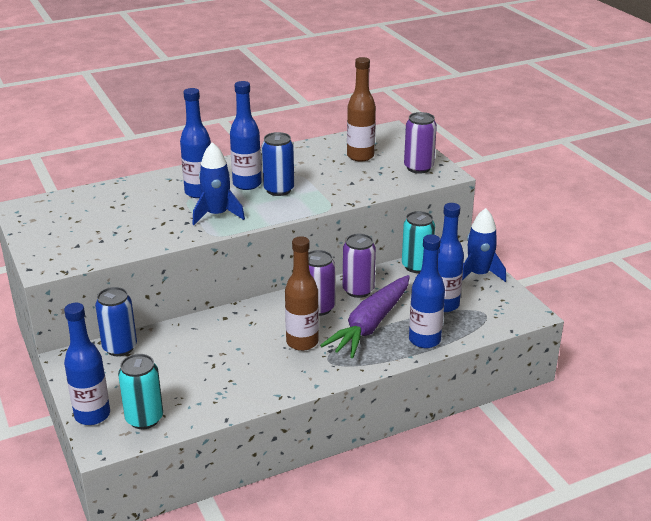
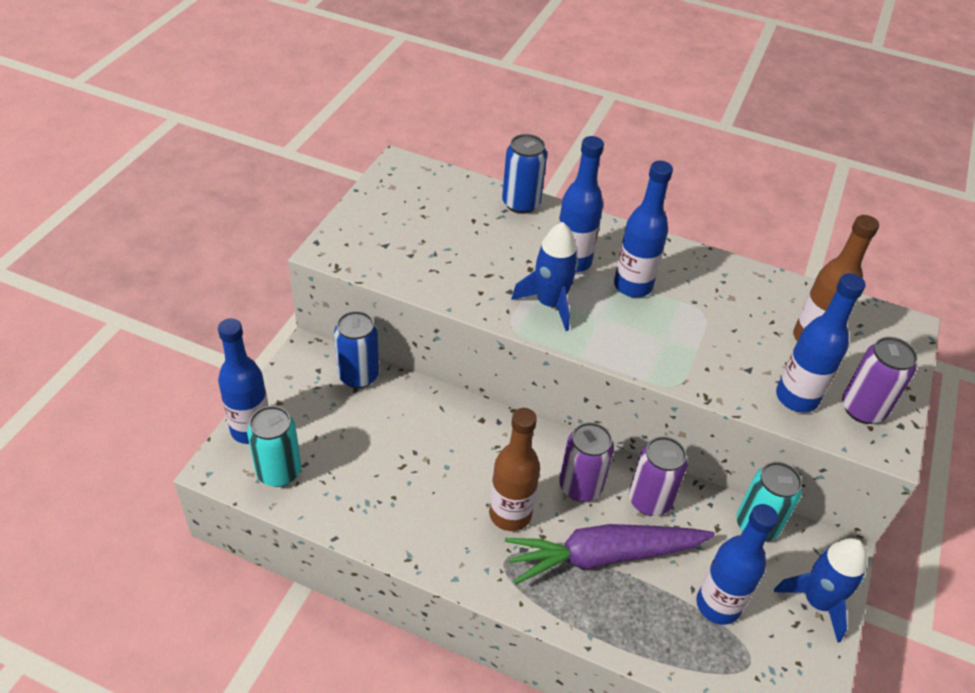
camera: 45 degrees right, 15 degrees up
blue can [262,132,294,196] -> blue can moved to [502,134,547,214]
blue bottle [409,234,445,348] -> blue bottle moved to [776,273,866,413]

